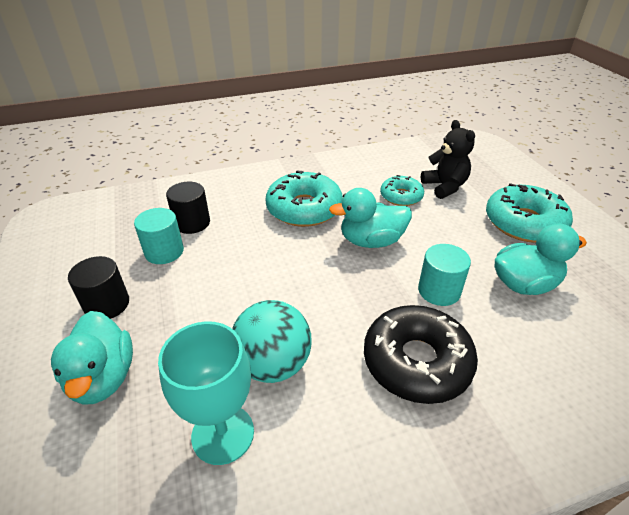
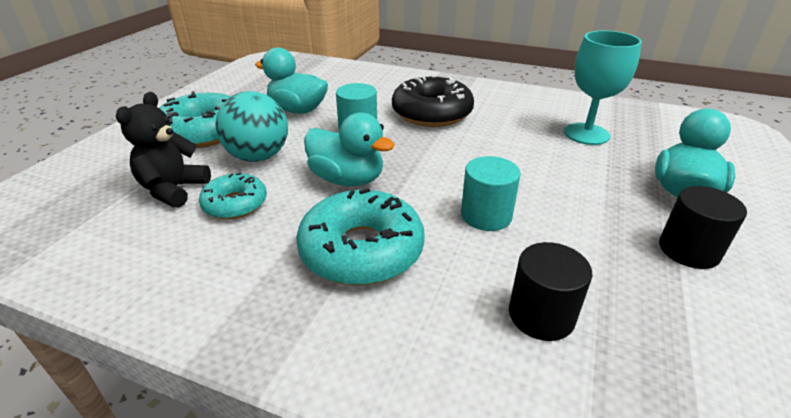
camera: 140 degrees left, 5 degrees down
turquoise cylinder [134,208,184,264] -> turquoise cylinder moved to [461,156,521,231]
turquoise ball [232,300,312,383] -> turquoise ball moved to [215,91,288,162]

